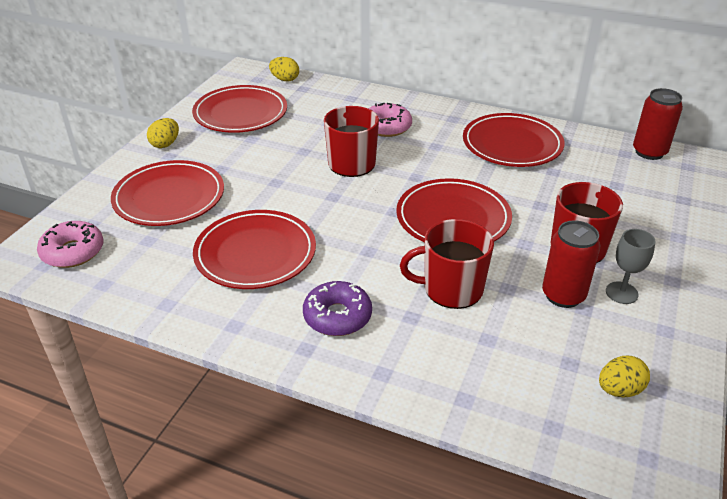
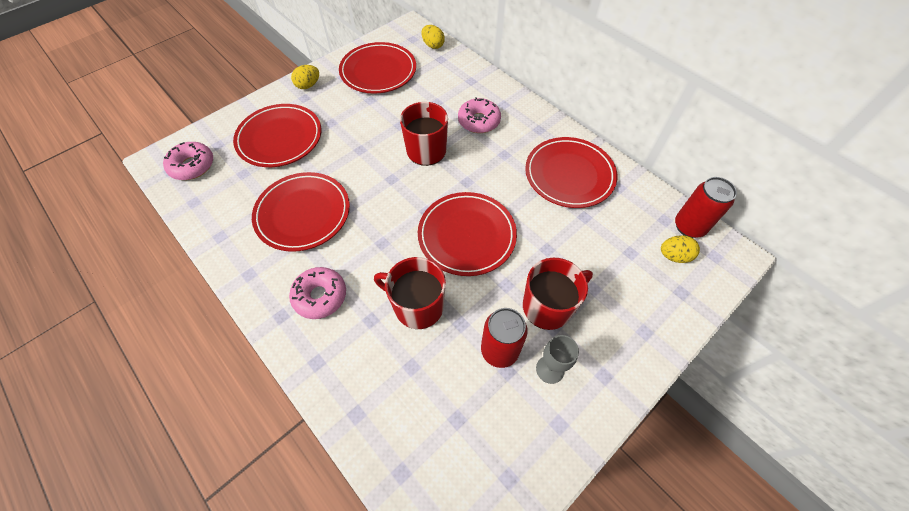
camera: 25 degrees right, 20 degrees up
purple donut [303,281,372,336] -> pink donut [289,267,346,319]
yellow egg [599,356,650,397] -> yellow egg moved to [661,235,700,263]

